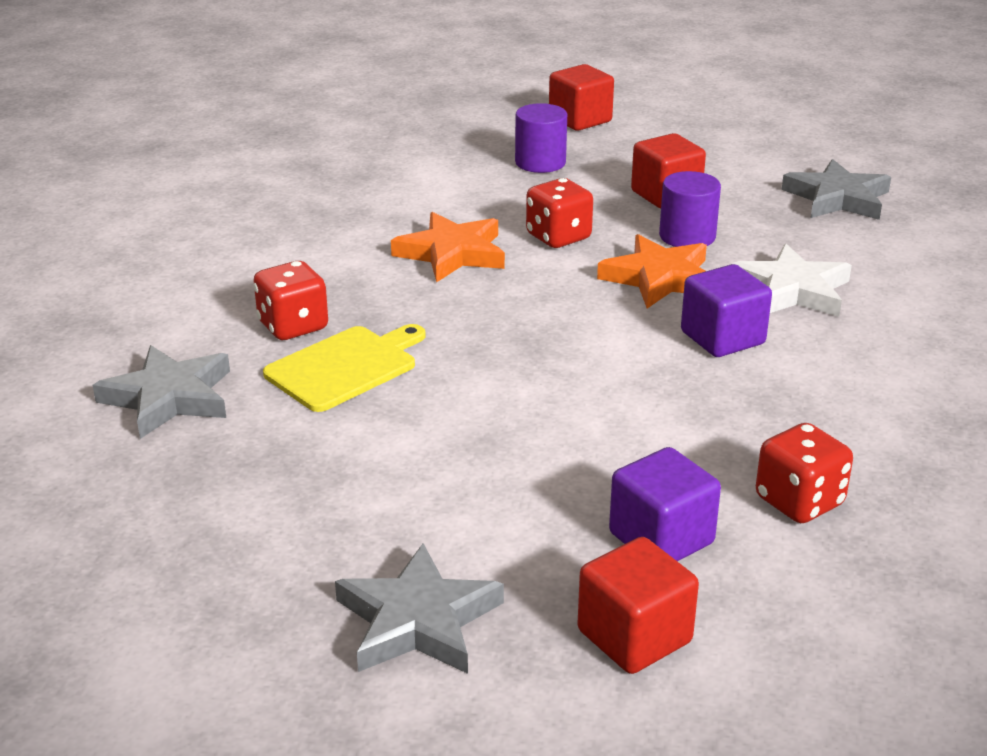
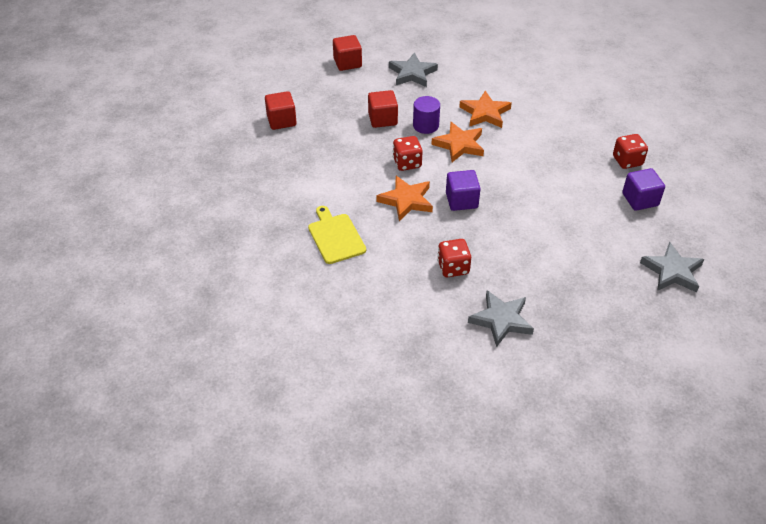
camera: 70 degrees left, 15 degrees up
yellow cutting board [263,324,426,412] -> yellow cutting board moved to [308,206,366,264]
purple cylinder [515,103,567,173] -> none
red cube [578,537,699,674] -> red cube moved to [333,35,362,71]
purple cube [681,264,772,357] -> purple cube moved to [446,170,481,211]
white star [732,244,852,317] -> orange star [459,91,512,128]

